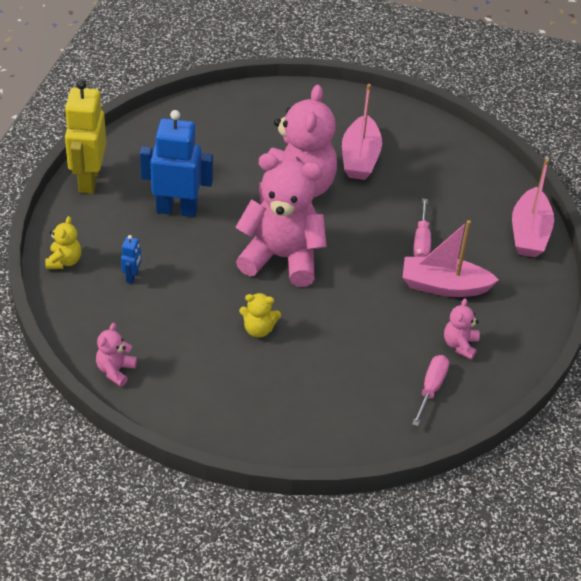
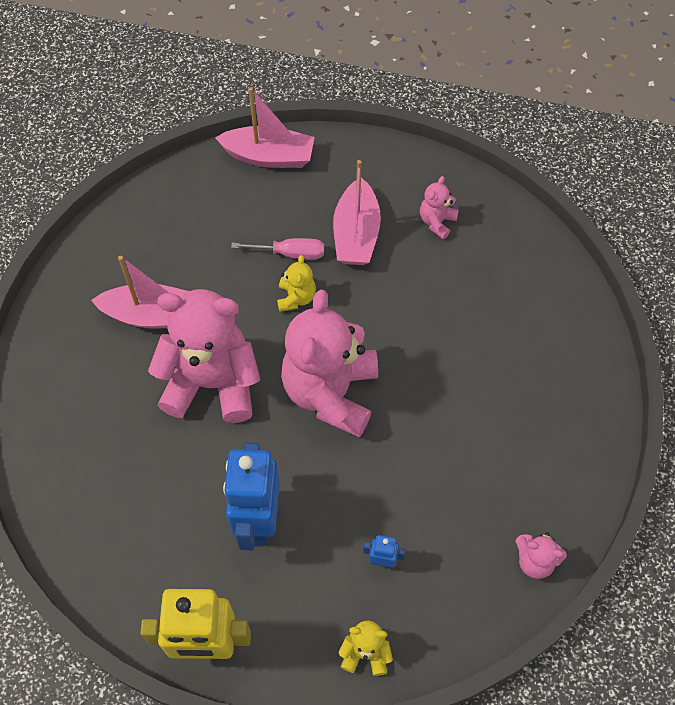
camera: 90 degrees left, 15 degrees up
yellow teddy bear [239,293,281,338] -> yellow teddy bear moved to [277,255,316,312]
pink screwdriver [412,355,449,426] -> none
pink teddy bear [444,298,480,360] -> pink teddy bear turned 105 degrees clockwise [420,176,459,239]

